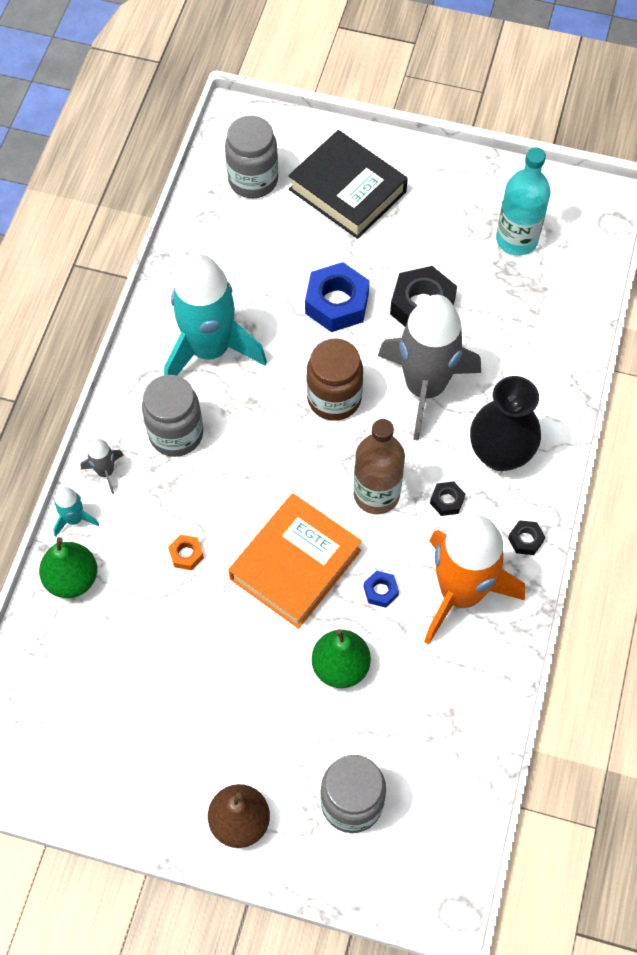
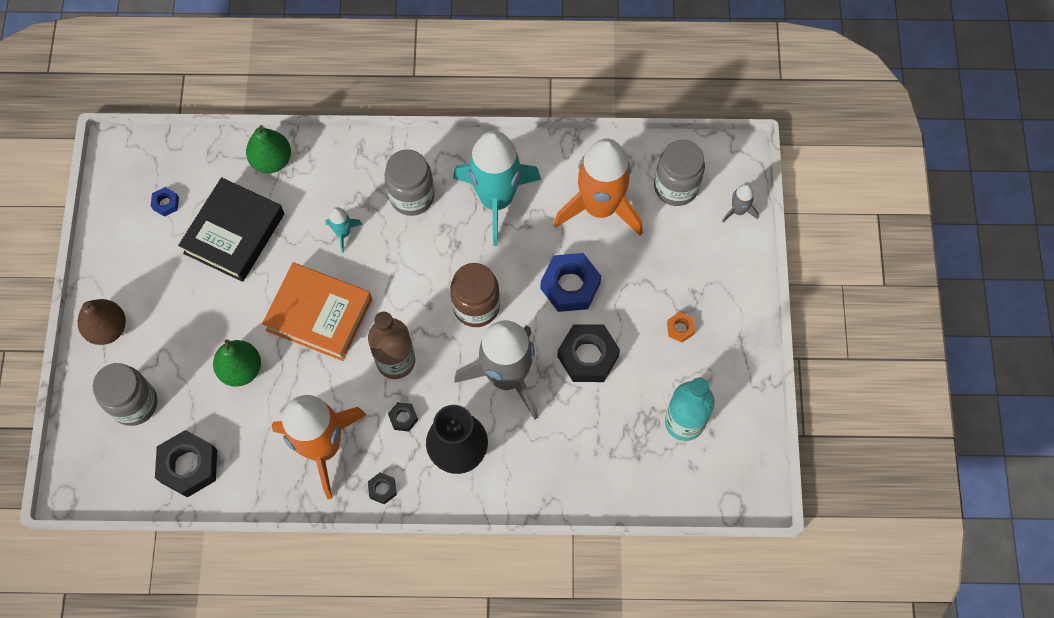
camera: 75 degrees right, 5 degrees up
turquoise rocket [53,487,99,537] -> turquoise rocket moved to [325,207,363,253]
grey rocket [81,438,123,494] -> grey rocket moved to [722,184,759,222]
orange nut [168,535,204,570] -> orange nut moved to [667,312,695,342]
black book [288,130,408,239] -> black book moved to [178,177,284,282]
blue nut [364,570,399,608] -> blue nut moved to [151,187,179,217]
none -> black nut [155,430,217,498]
none -> orange rocket [554,138,643,236]

